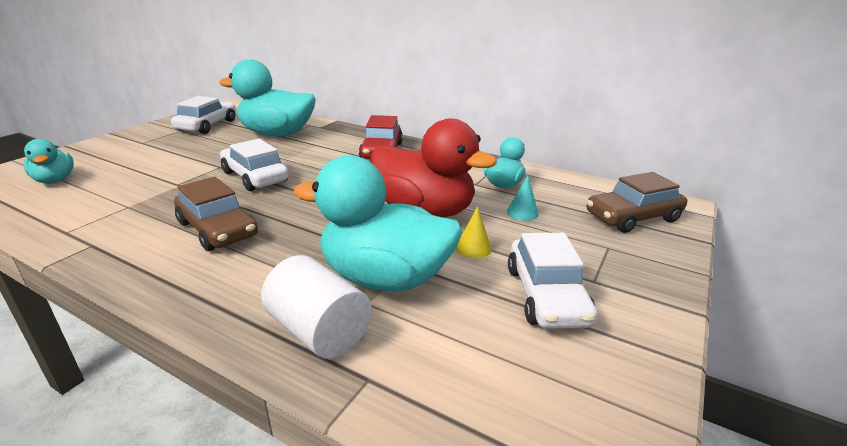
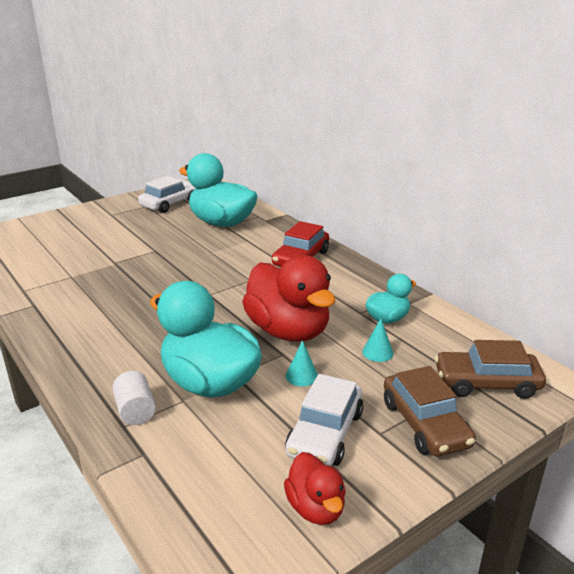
camera: 25 degrees right, 0 degrees up
turquoise duck [24,139,74,184] -> none
brown car [174,177,258,251] -> brown car moved to [384,366,476,457]
white car [220,138,289,191] -> none
white cylinder [261,255,372,359] -> white cylinder [112,371,156,425], size x0.67
yellow cone [456,206,492,259] -> turquoise cone [286,340,318,386]
none -> red duck [284,452,346,525]

